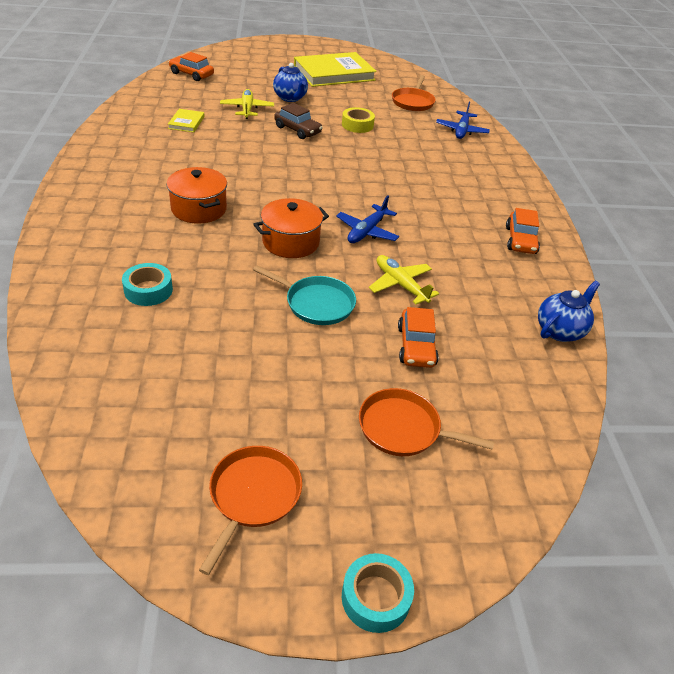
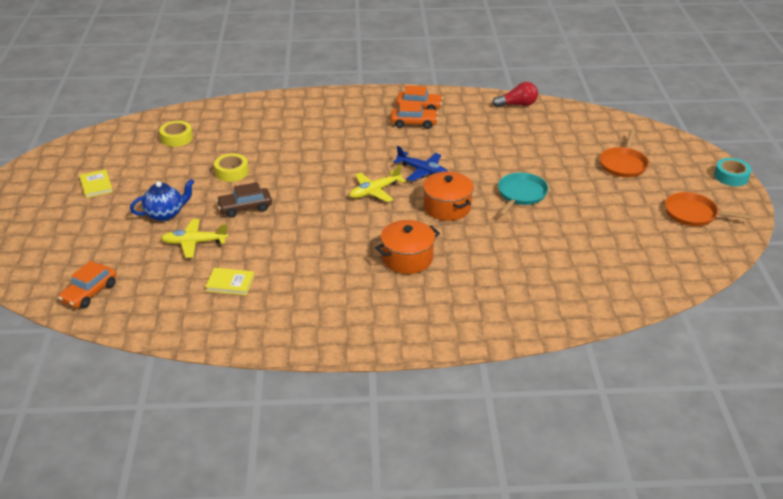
camera: 85 degrees left, 5 degrees down
turquoise tape [122,263,173,306] -> none
brown car [274,103,323,139] -> brown car turned 150 degrees counterclockwise [216,182,272,218]
yellow book [294,52,377,87] -> yellow book [79,169,113,198], size x0.44
yellow plane [369,255,439,304] -> yellow plane moved to [349,165,406,202]
orange pan [392,75,436,111] -> yellow tape [159,121,193,147]
orange car [398,307,439,368] -> orange car moved to [391,102,438,129]
blue plane [436,102,490,139] -> none
blue teapot [538,281,600,342] -> red light bulb [492,82,538,107]

